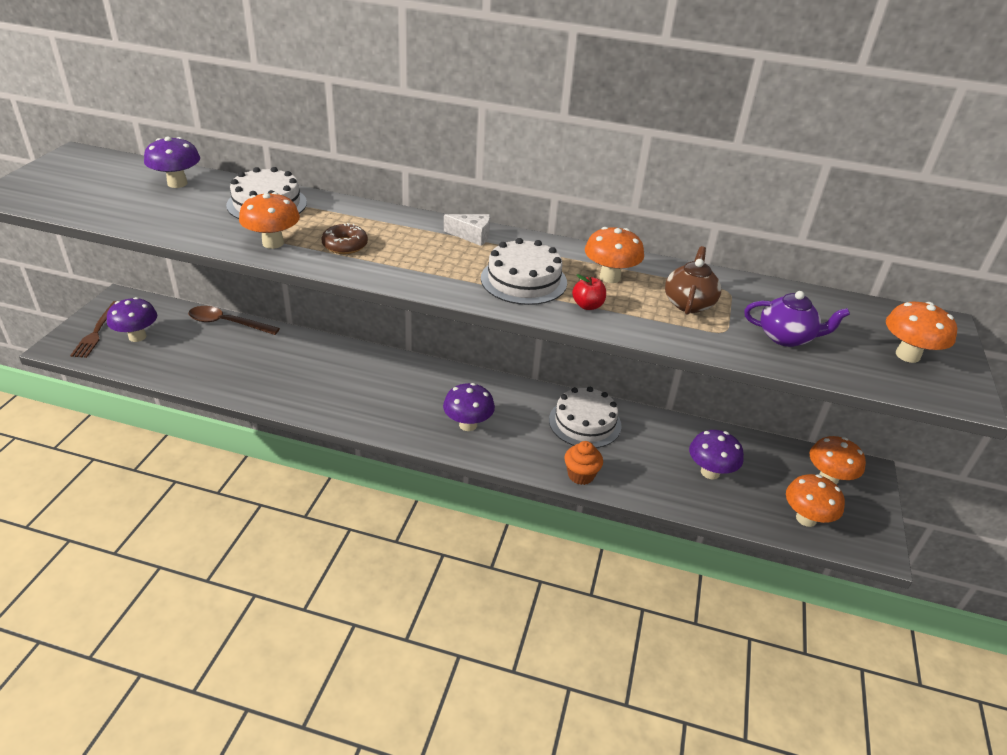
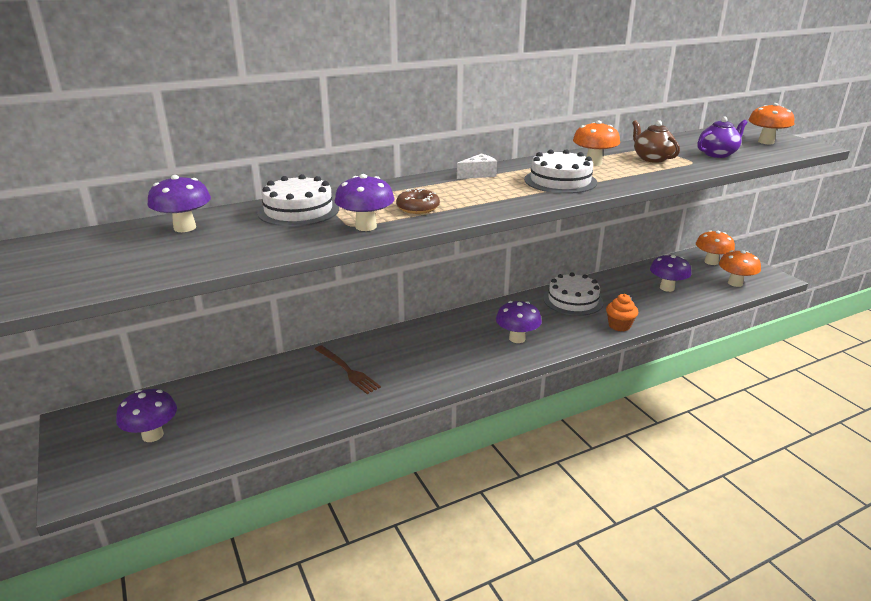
camera: 40 degrees left, 10 degrees down
brown fork [70,301,116,358] -> brown fork moved to [315,345,381,394]
brown spoon [188,306,280,335] -> none
orange mushroom [239,192,300,249] -> purple mushroom [335,174,395,231]
red apple [572,274,606,310] -> none

